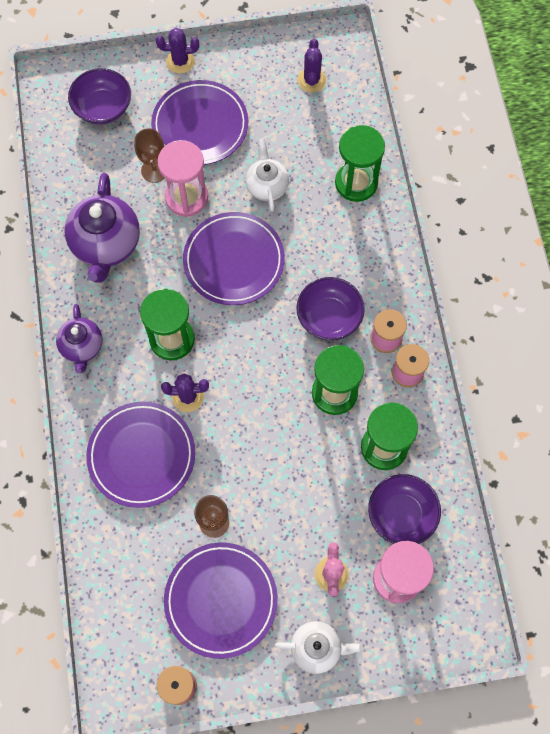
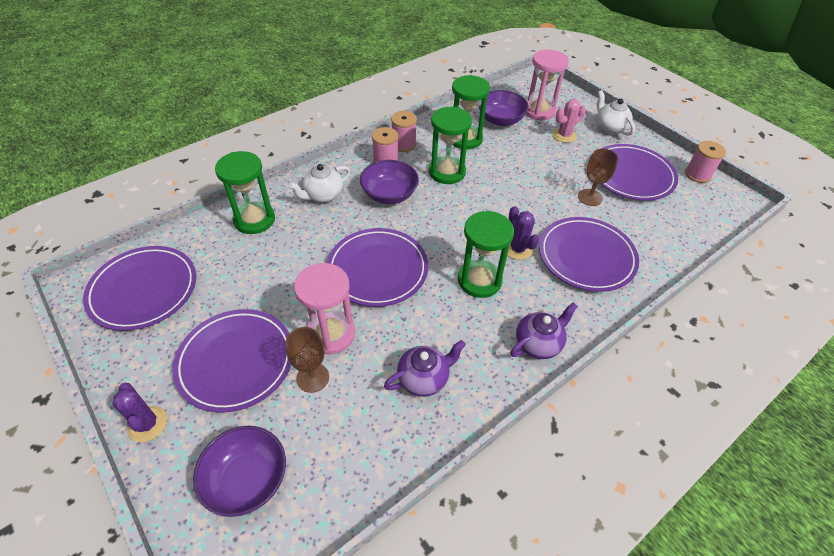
camera: 120 degrees left, 20 degrees down
purple teapot [64,173,140,283] -> purple teapot [384,340,466,397], size x0.60
white teapot [246,139,289,212] -> white teapot moved to [289,164,351,203]
purple cactus [298,39,326,92] -> purple plate [83,246,196,331]

